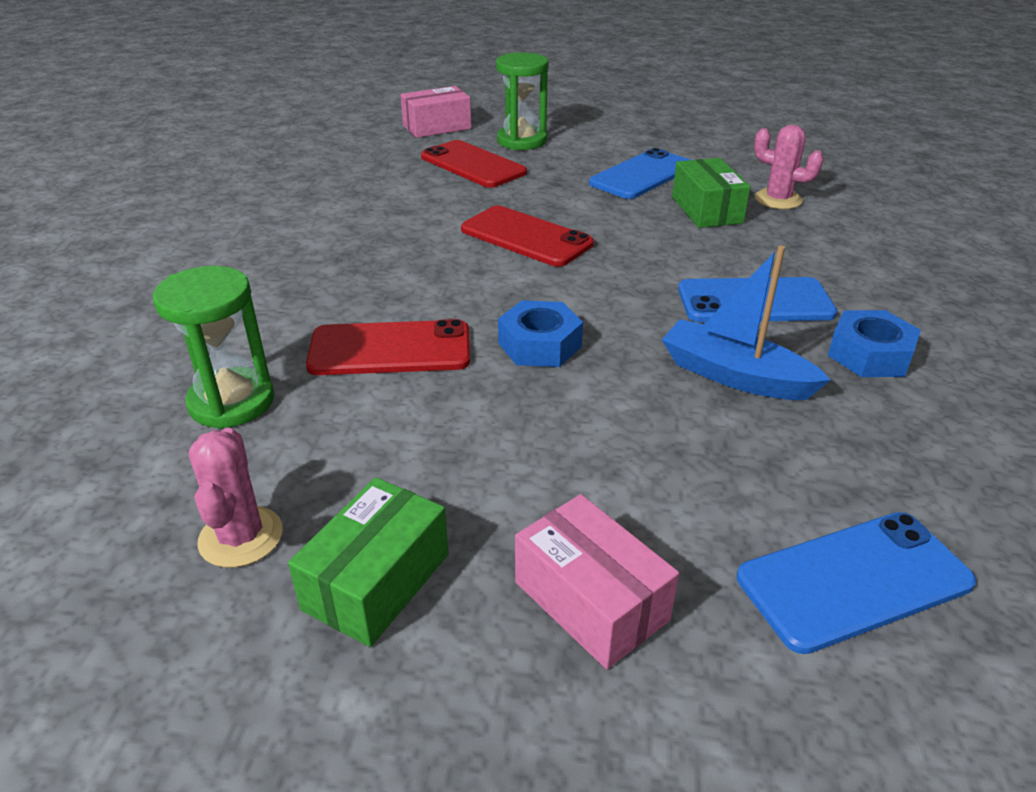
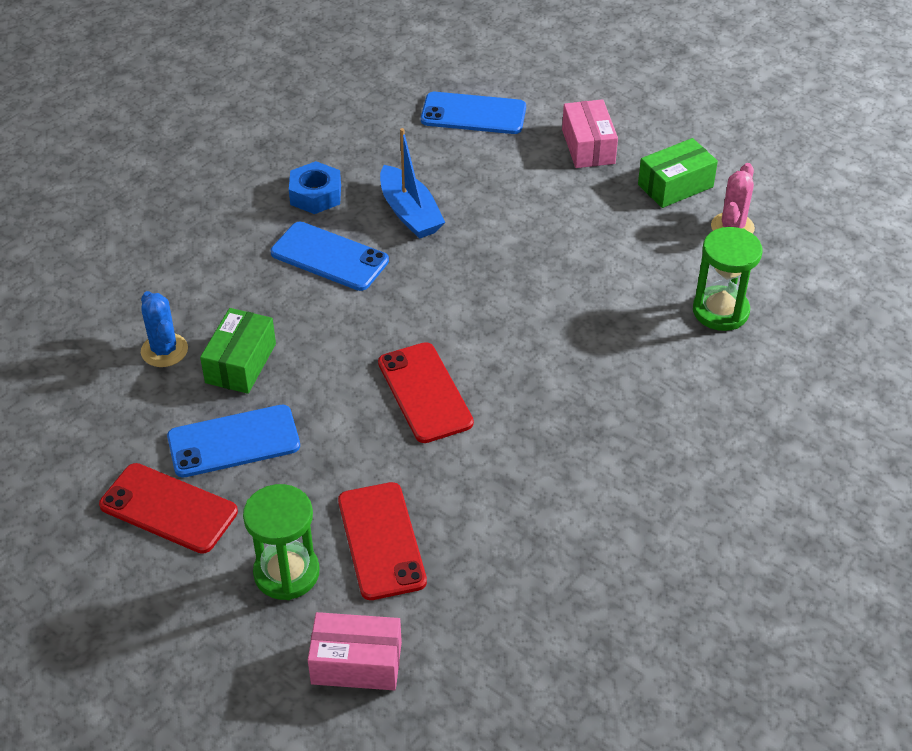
camera: 150 degrees left, 10 degrees up
red phone [306,319,470,375] -> red phone moved to [99,463,238,554]
blue nut [498,300,583,367] -> none
pink cactus [754,125,824,209] -> blue cactus [141,291,188,367]

